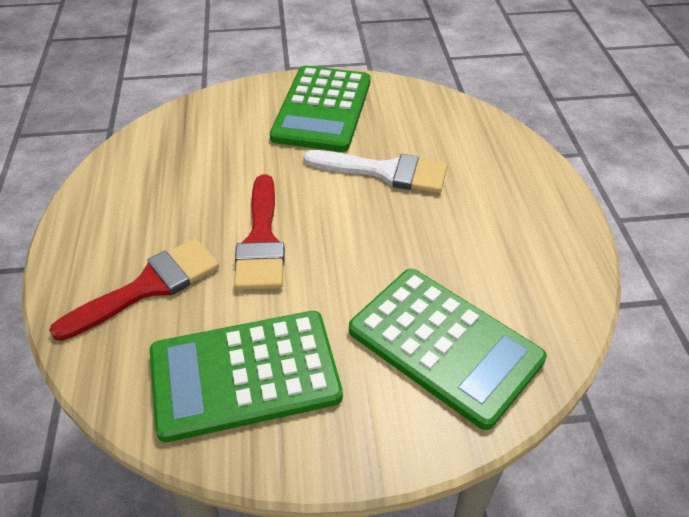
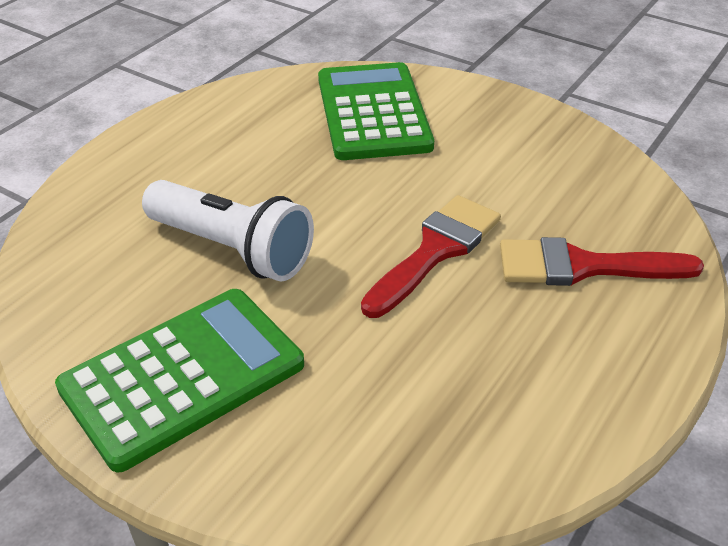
camera: 140 degrees left, 5 degrees down
green calculator [150,311,343,442] -> none
white brush [303,150,447,193] -> white flashlight [142,180,314,281]

